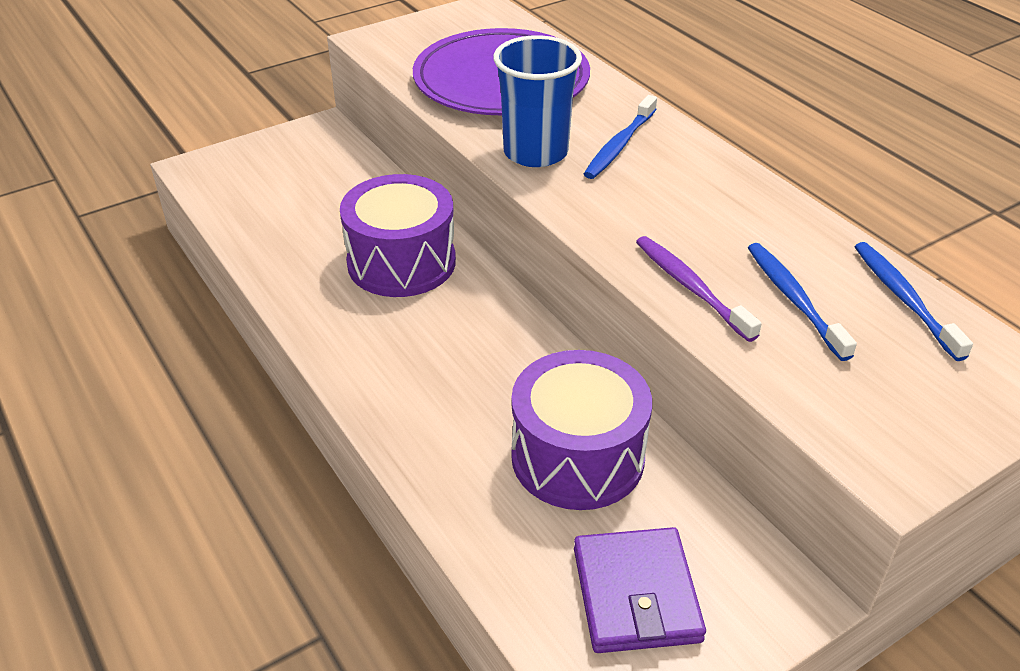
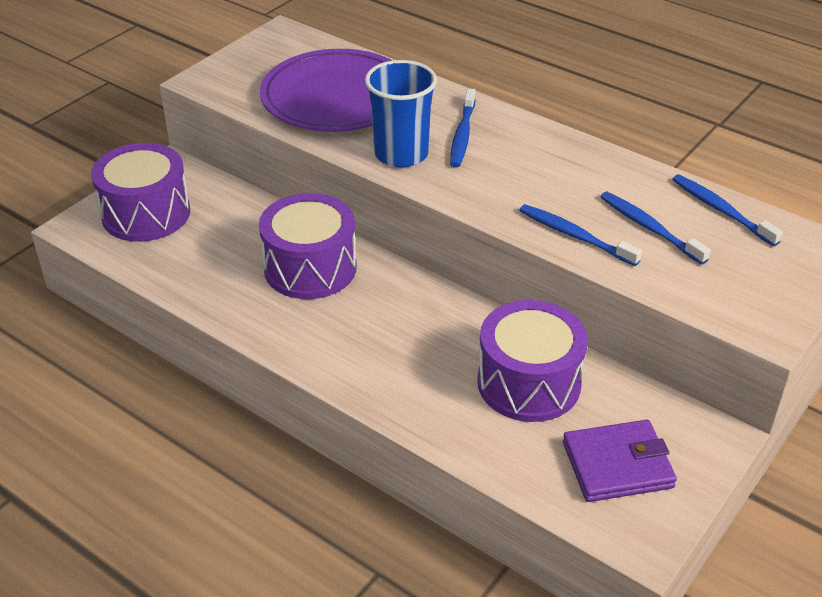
camera: 20 degrees left, 0 degrees up
purple wallet [574,527,706,653] -> purple wallet turned 75 degrees counterclockwise [563,420,677,502]
purple toothbrush [636,236,762,342] -> blue toothbrush [519,204,642,266]
none -> purple drum [91,143,190,242]

